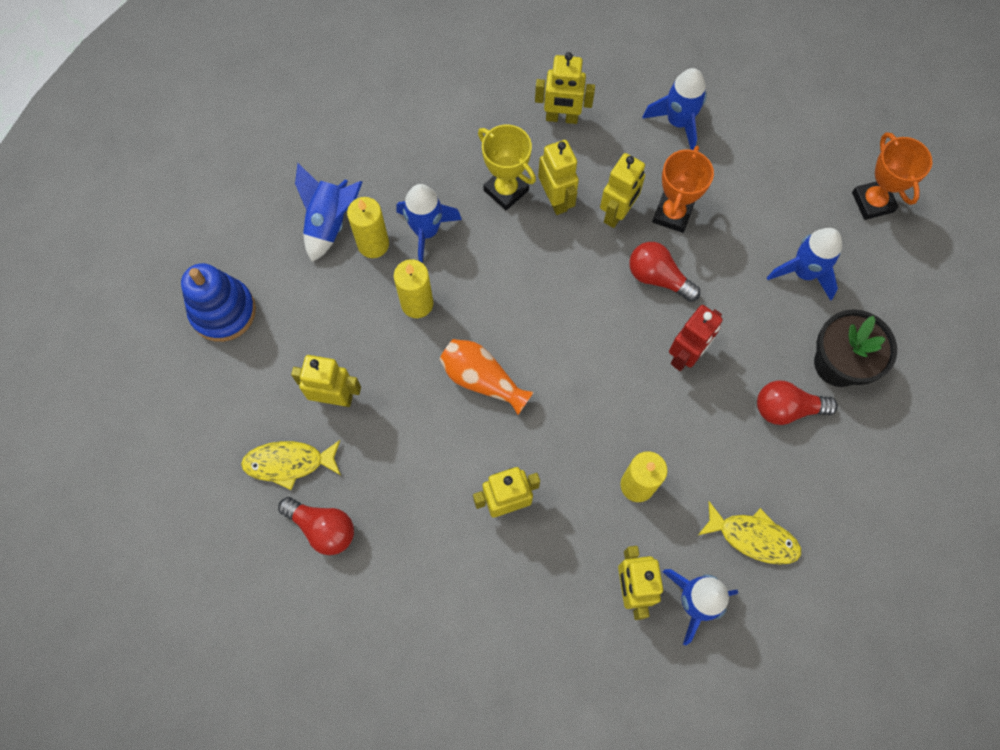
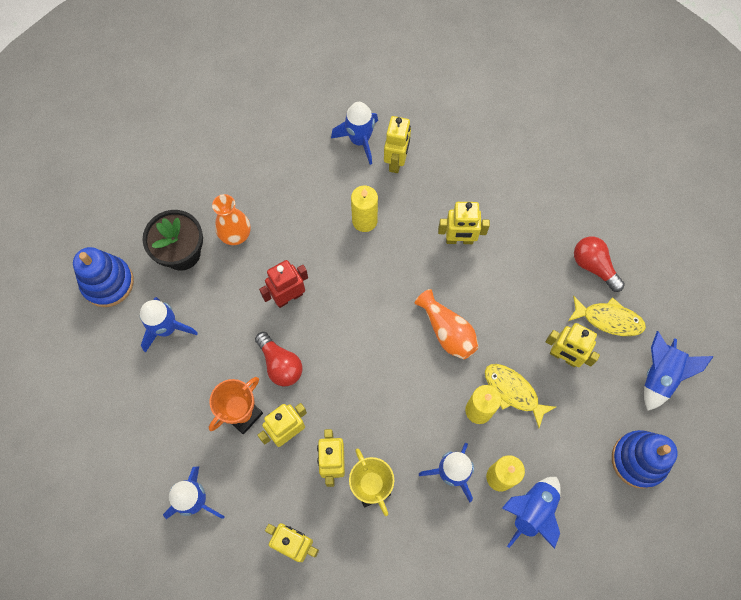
camera: 160 degrees left, 0 degrees up
yellow fish [697,501,801,565] -> yellow fish moved to [485,364,556,428]
red light bulb [757,381,838,425] -> orange vase [212,194,251,245]
orange trophy [852,132,932,220] -> none
none -> blue stacking toy [73,247,134,307]
none -> blue rocket [644,331,714,411]

